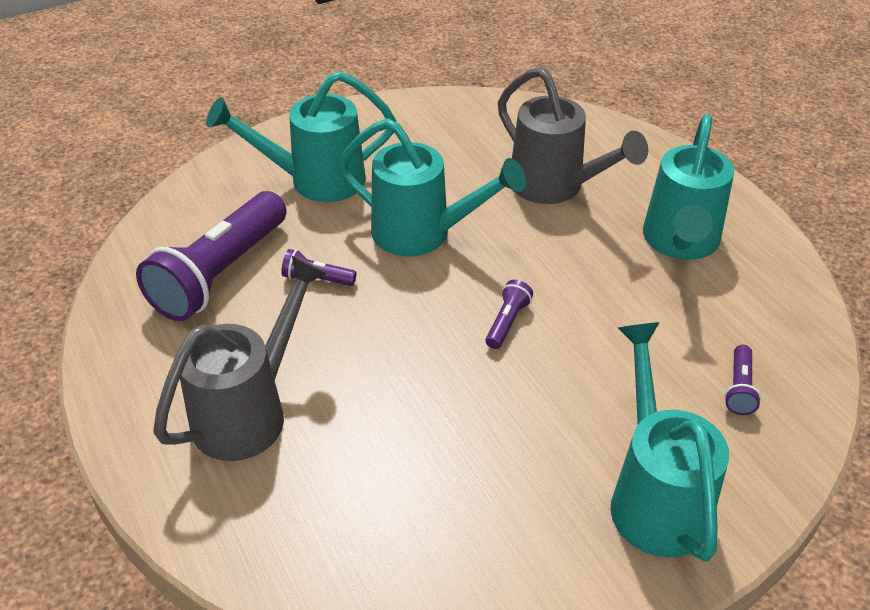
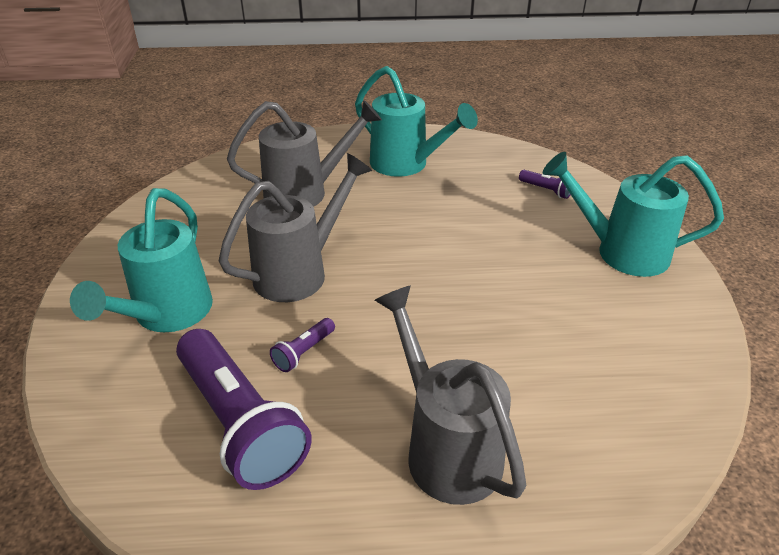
camera: 65 degrees left, 5 degrees down
turquoise watering can [338,118,526,256] -> grey watering can [219,153,372,302]
purple flashlight [485,280,533,349] -> none

